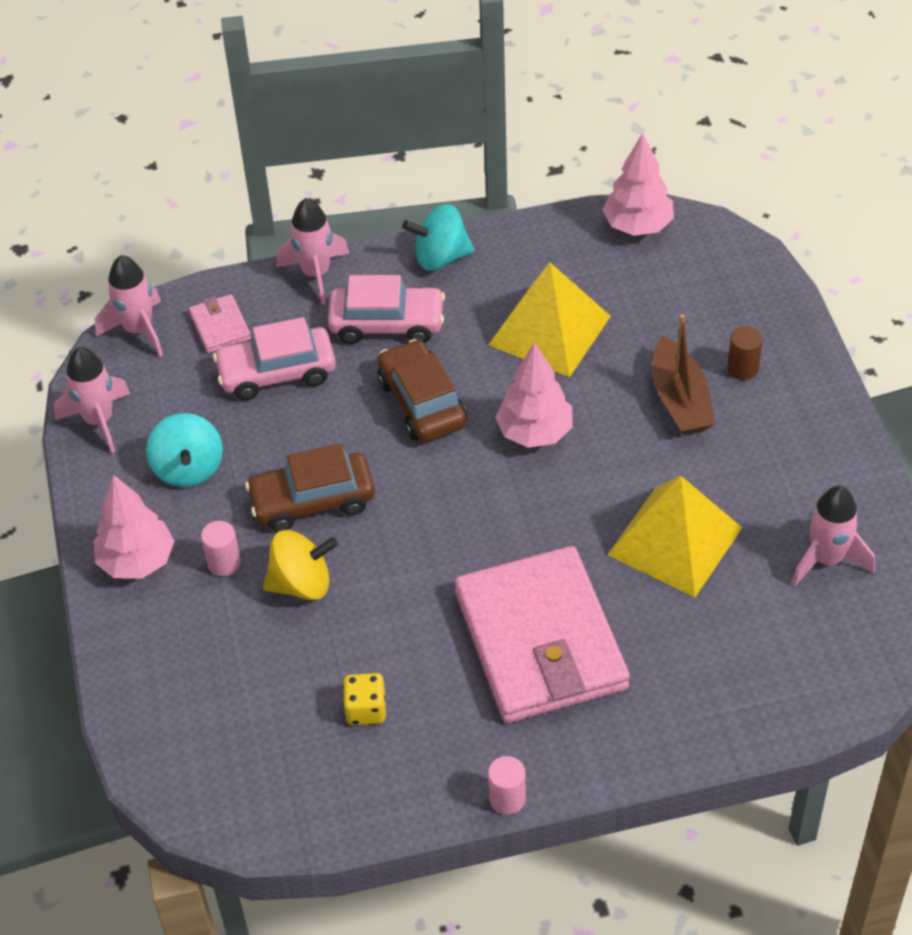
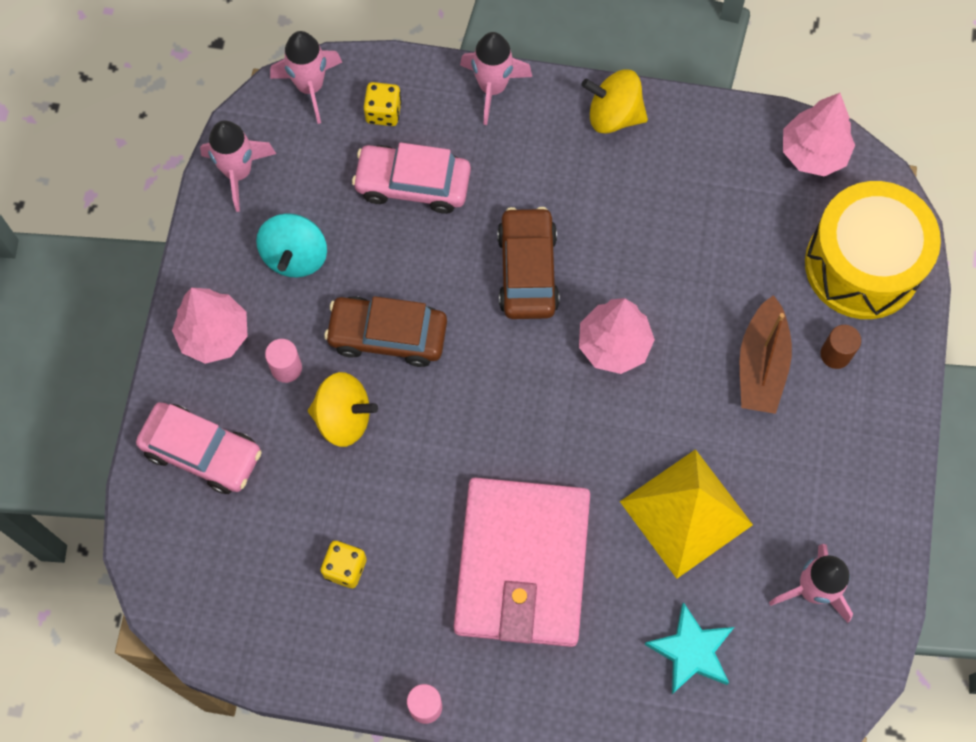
camera: 20 degrees right, 20 degrees up
pink wallet [189,294,251,353] -> yellow dice [364,82,402,126]
pink car [328,275,445,344] -> pink car moved to [136,402,262,494]
turquoise spinning top [402,204,475,271] -> yellow spinning top [581,69,648,134]
yellow pyramid [488,263,611,377] -> none
none -> turquoise star [644,602,734,694]
none -> yellow drum [805,181,941,319]

